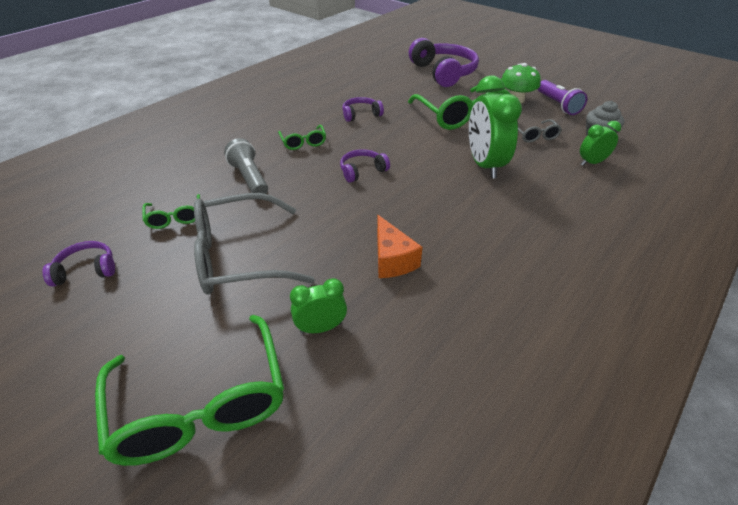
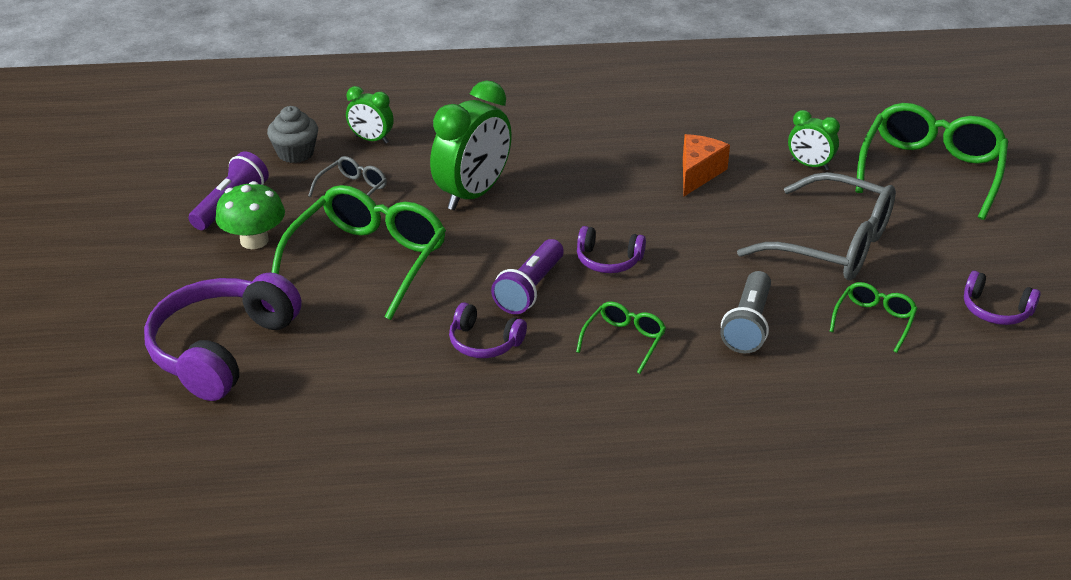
camera: 135 degrees left, 5 degrees down
none -> purple flashlight [491,239,564,314]

